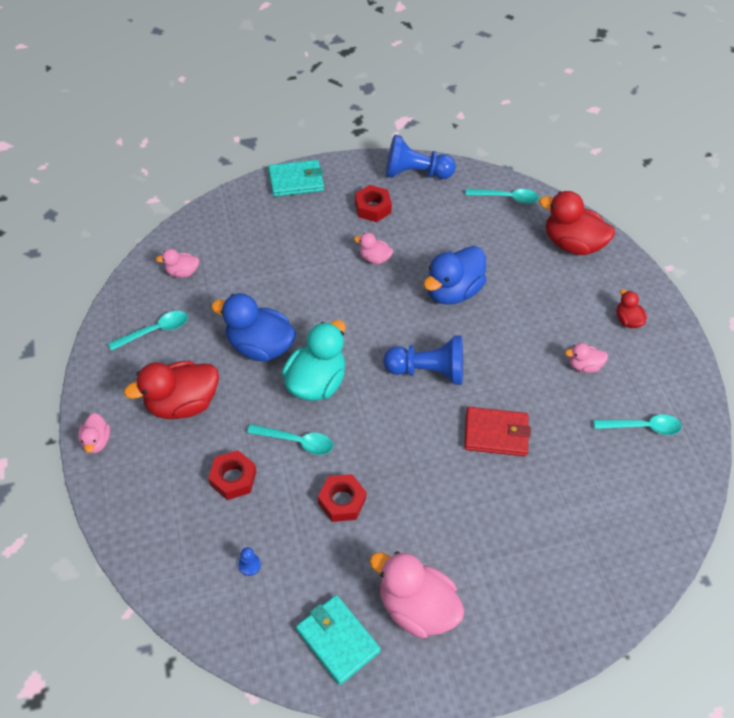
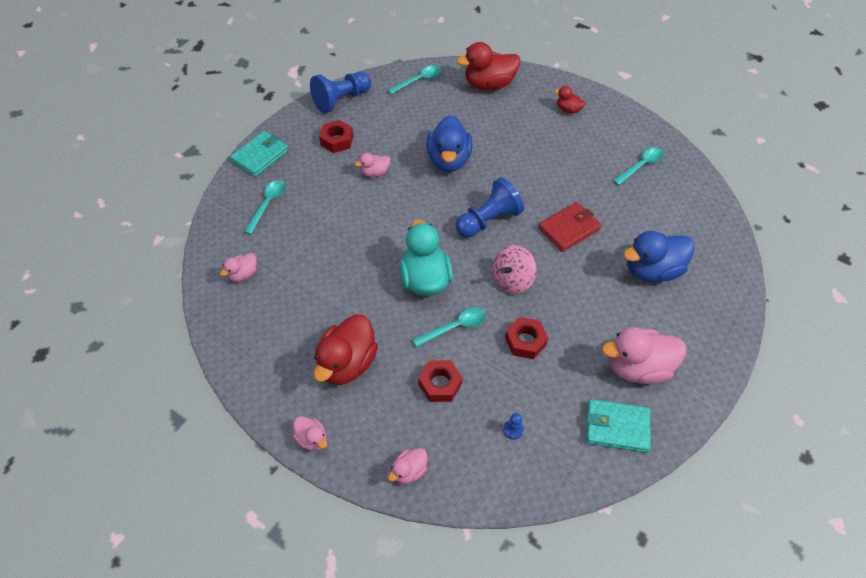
camera: 40 degrees left, 0 degrees up
turquoise spoon [108,311,188,351] -> turquoise spoon moved to [244,180,285,235]
blue duck [211,293,296,362] -> blue duck moved to [623,231,695,282]
pink duck [565,343,608,373] -> pink duck moved to [388,448,428,484]
none -> pink spinning top [493,245,537,294]

